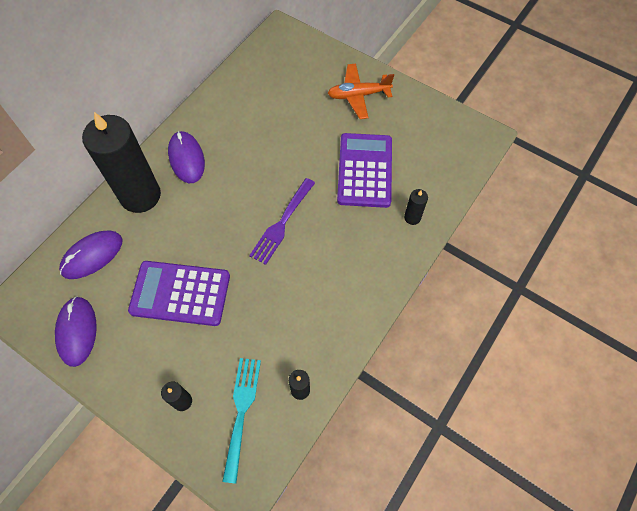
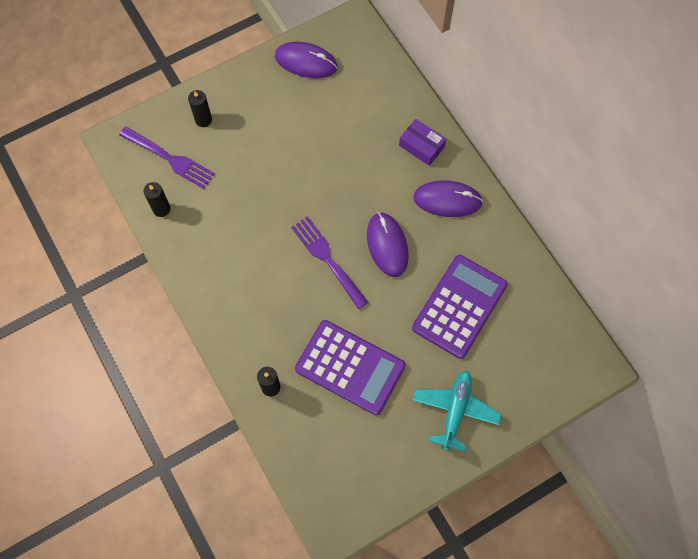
camera: 115 degrees right, 5 degrees up
purple mouse [59,230,123,279] -> purple mouse moved to [367,212,409,277]
black candle [82,112,161,213] -> purple box [399,119,446,166]
purple calculator [128,261,230,326] -> purple calculator moved to [412,255,508,359]
turquoise fork [222,358,261,484] -> purple fork [119,126,215,189]
orange plane [328,63,394,119] -> turquoise plane [413,370,502,452]

